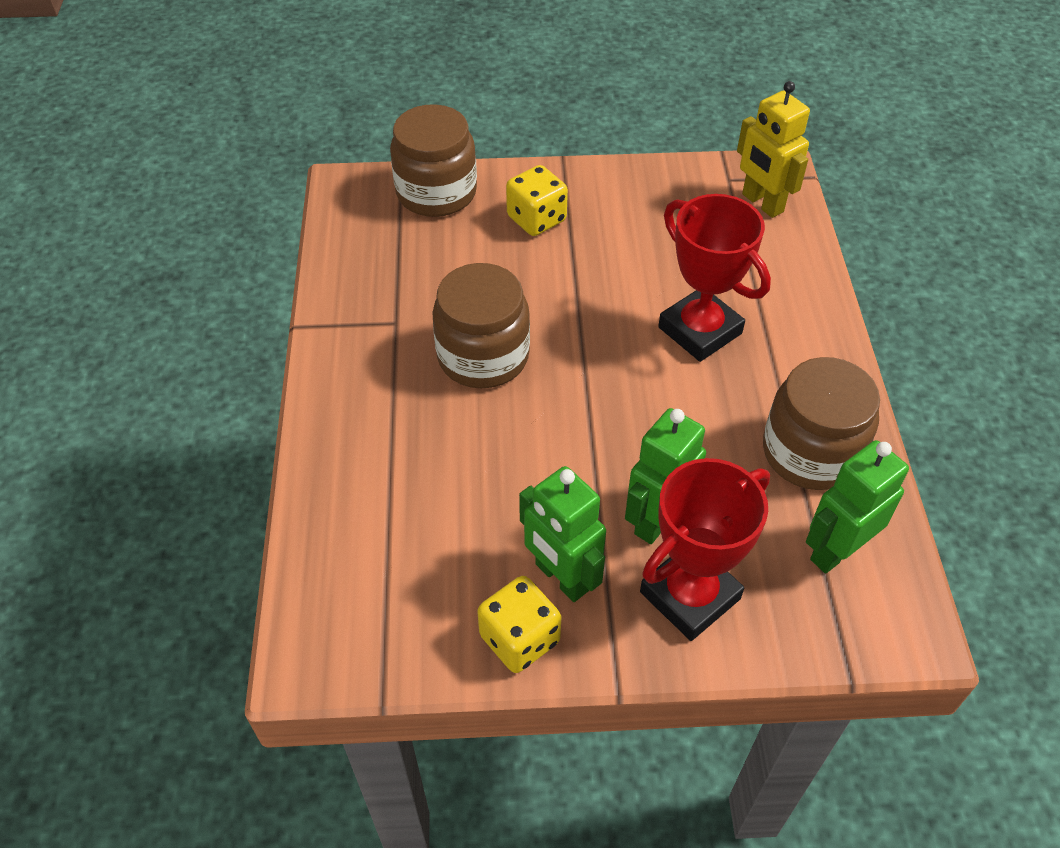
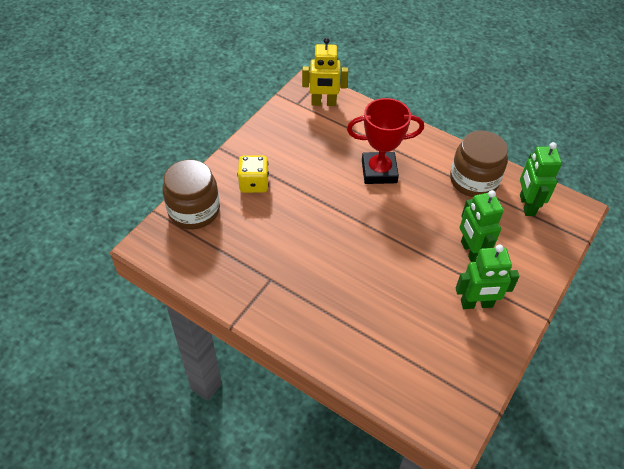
camera: 55 degrees left, 0 degrees up
brown jar [432,263,530,388] -> none
yellow dice [477,576,561,673] -> none
red trophy [640,458,770,641] -> none

